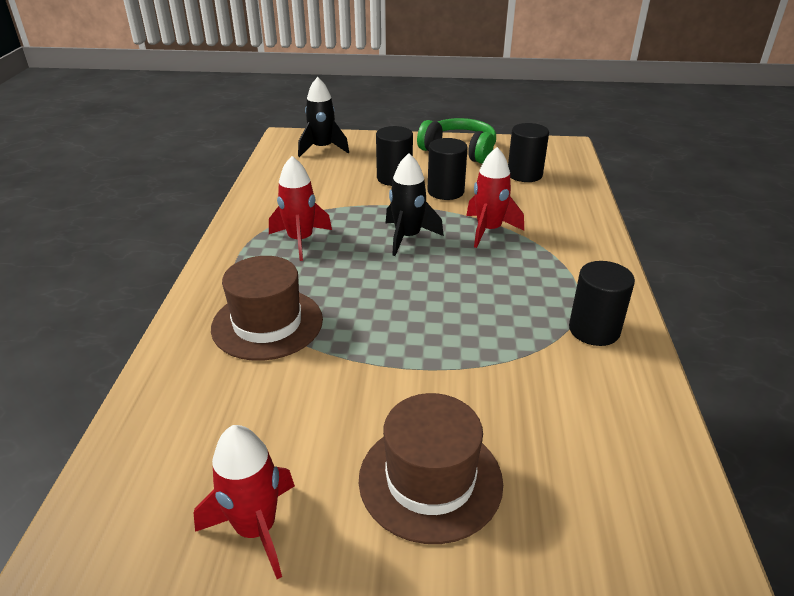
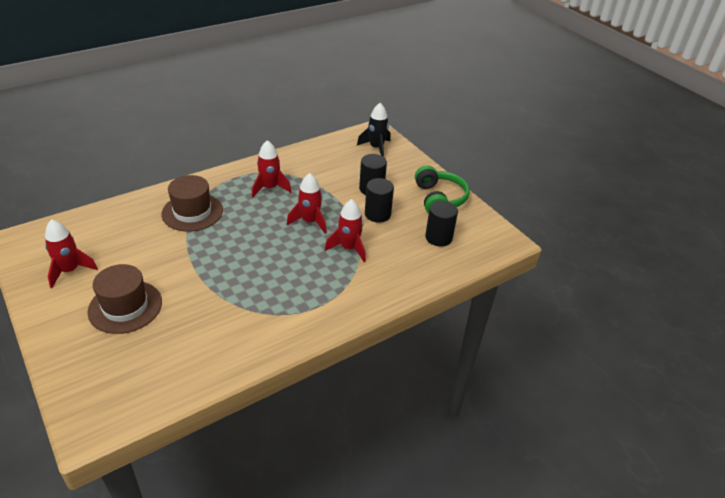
camera: 50 degrees right, 5 degrees up
black rocket [385,153,444,256] -> red rocket [287,173,327,234]
black cylinder [569,261,635,346] -> none

